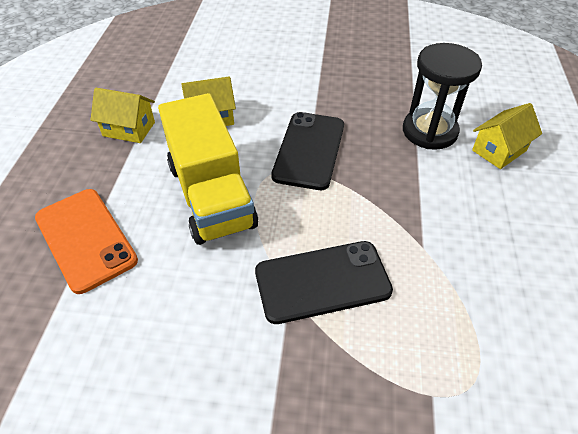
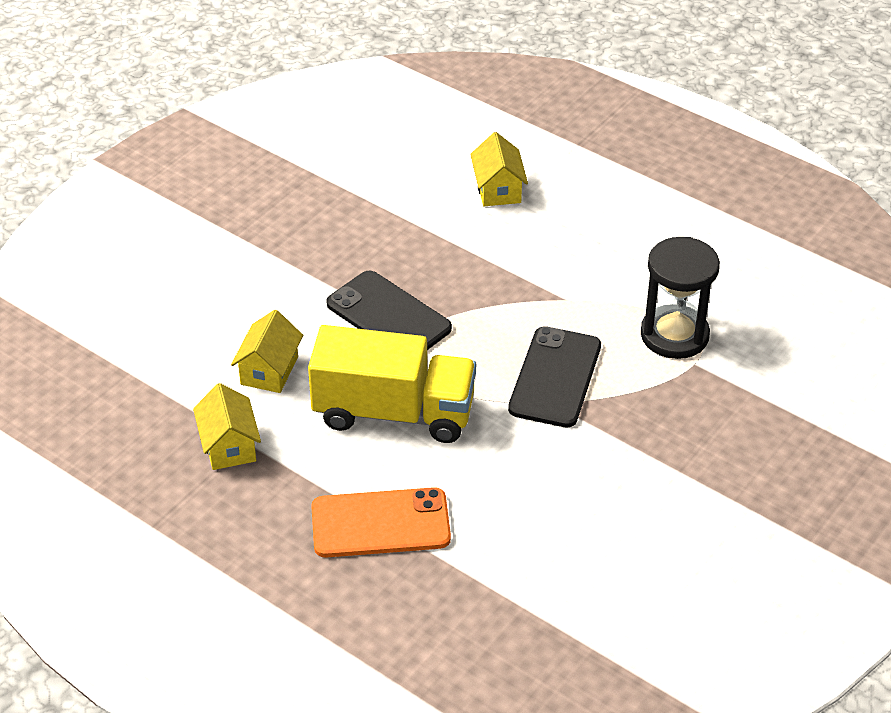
camera: 60 degrees left, 5 degrees down
yellow house [91,88,155,143] -> yellow house turned 60 degrees counterclockwise [193,383,261,470]
black hourglass [403,43,482,150] -> black hourglass moved to [641,237,720,359]

